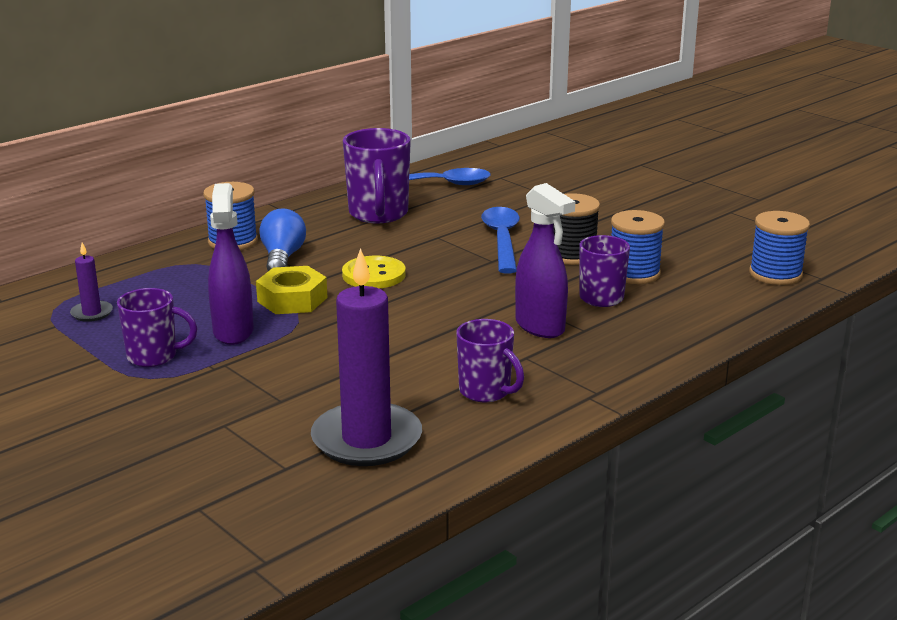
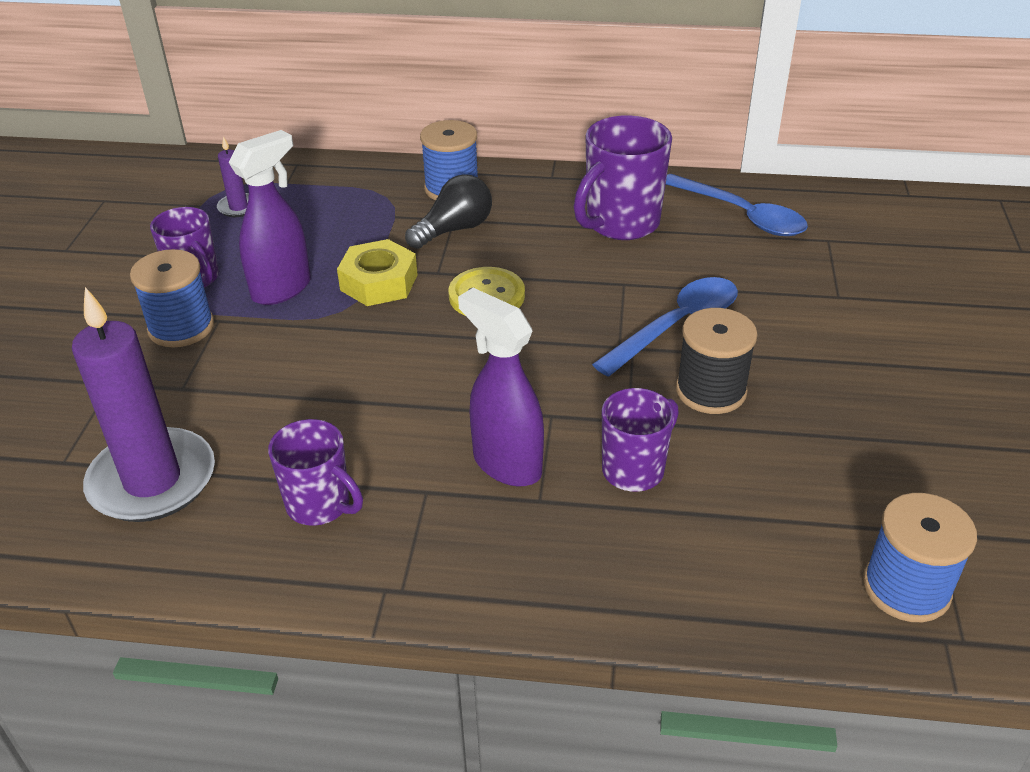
camera: 50 degrees right, 15 degrees up
blue light bulb [259,208,306,271] -> black light bulb [405,174,492,249]
purple mug [456,319,524,402] -> purple mug turned 60 degrees counterclockwise [268,419,363,526]
purple spray bottle [515,183,575,338] -> purple spray bottle turned 120 degrees clockwise [458,288,544,487]
blue spool [611,210,665,284] -> blue spool moved to [130,249,214,348]

